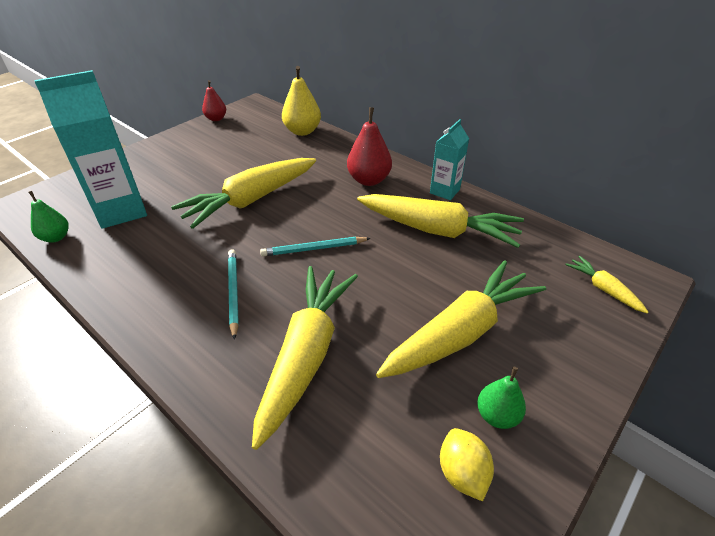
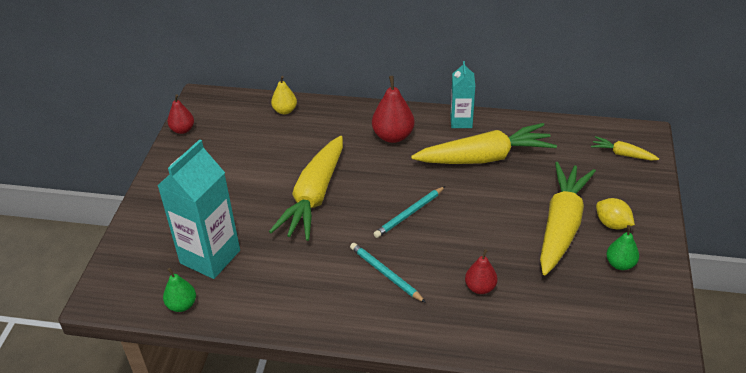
camera: 30 degrees left, 0 degrees up
yellow carrot [252,266,358,450] -> red pear [465,249,498,294]
yellow pear [282,66,321,136] -> yellow pear [271,76,297,114], size x0.63
yellow lemon [440,428,494,501] -> yellow lemon moved to [596,198,635,230]

